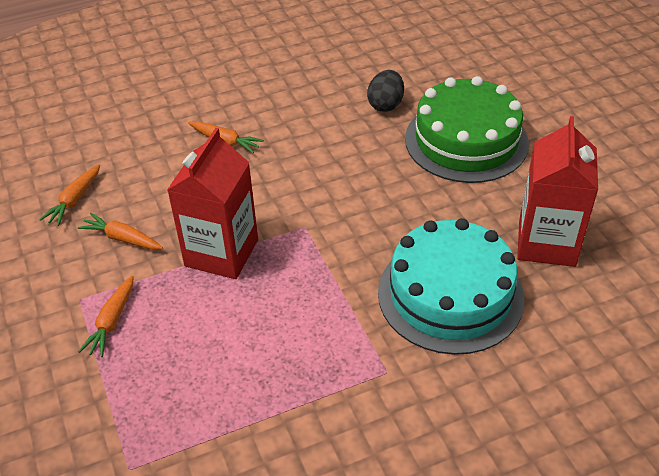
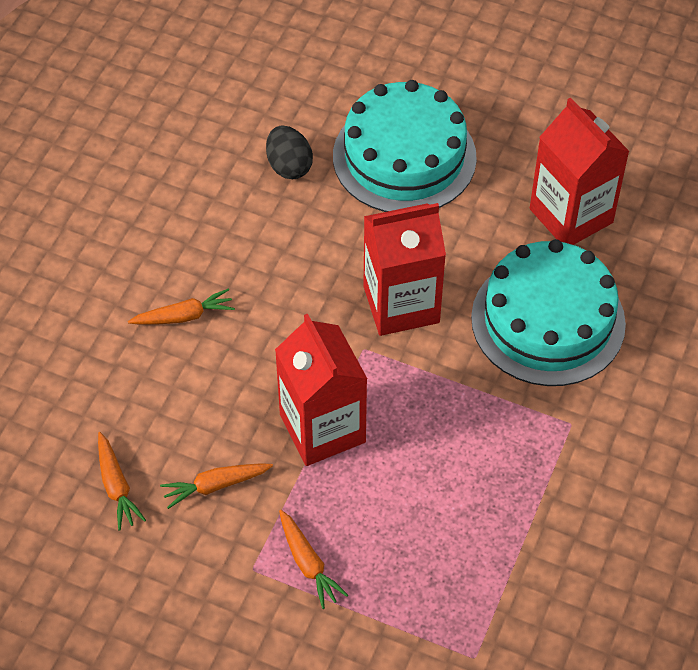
camera: 45 degrees left, 10 degrees up
green cake [405,76,529,183] -> turquoise cake [333,80,477,212]
none -> red carton [363,203,446,336]

